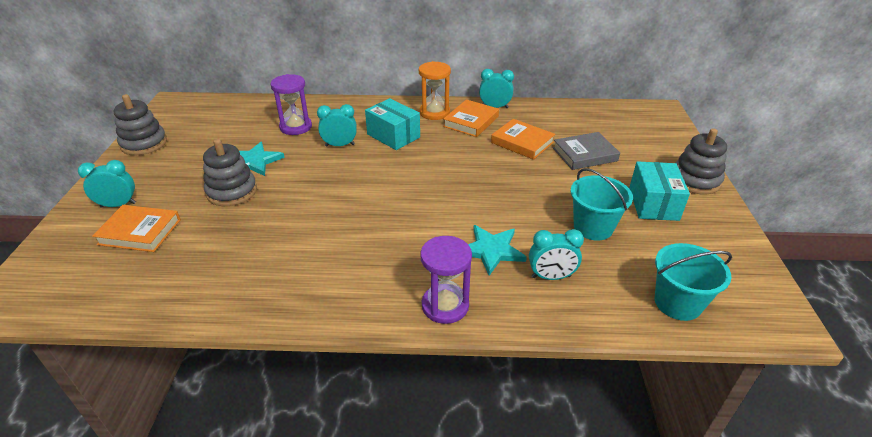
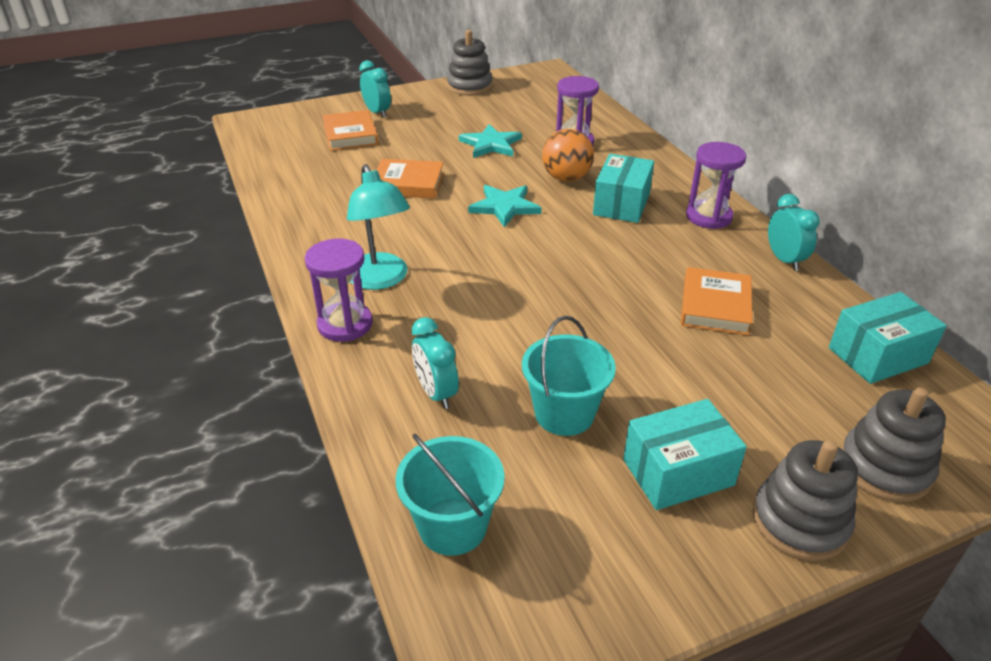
camera: 65 degrees right, 0 degrees up
grey stacking toy [203,139,257,206] -> grey stacking toy moved to [841,387,946,502]
turquoise clock [317,104,357,147] -> orange ball [542,129,594,182]
orange hourglass [419,61,451,120] -> purple hourglass [686,142,746,229]
orange book [443,99,499,137] -> orange book moved to [377,159,444,199]
turquoise star [468,225,527,276] -> turquoise star moved to [468,185,542,227]
grey book [553,132,620,170] -> none
none -> turquoise lamp [347,164,410,290]
none -> turquoise box [829,292,947,384]

